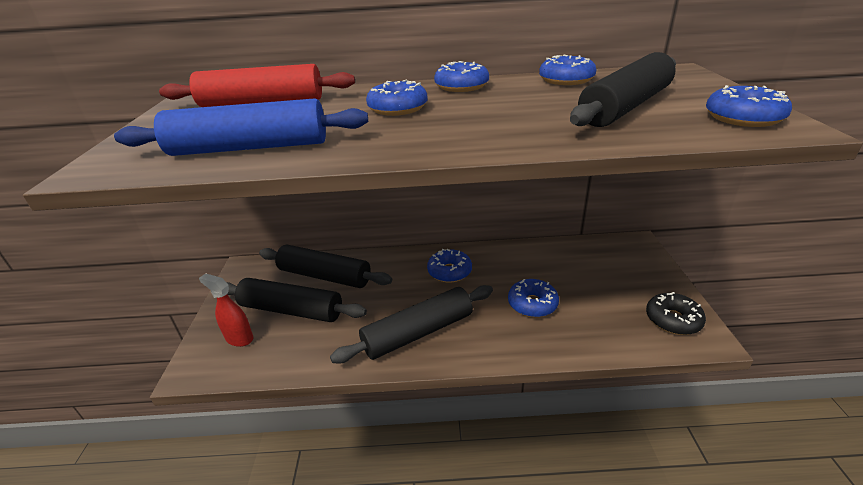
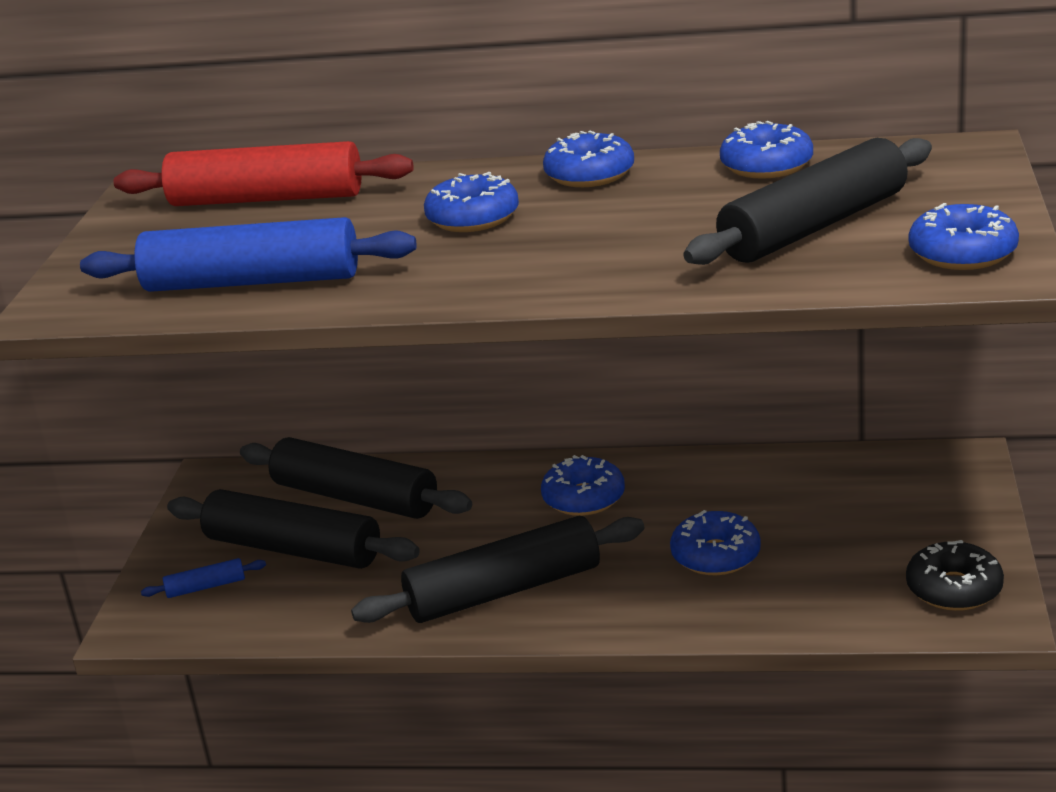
camera: 10 degrees right, 5 degrees down
red spray bottle [199,273,253,347] -> blue rolling pin [141,558,266,598]

